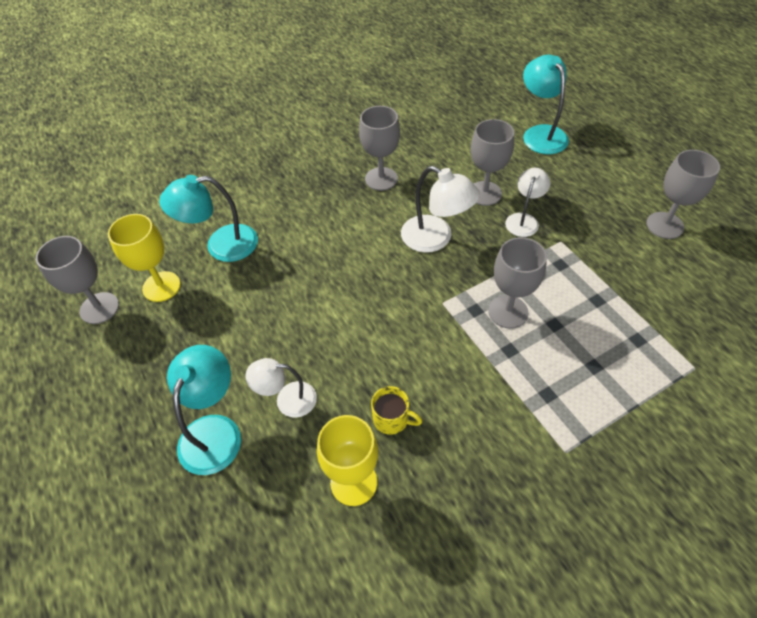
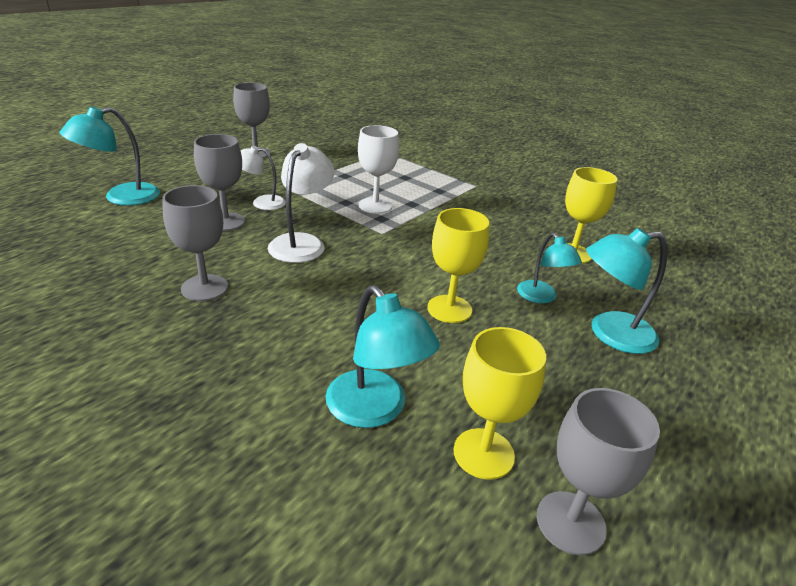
camera: 115 degrees left, 20 degrees down
white lamp [246,358,317,418] -> turquoise lamp [517,233,582,303]
yellow mug [371,386,422,435] -> none
grey goblet [488,237,547,329] -> white goblet [358,125,399,214]
none -> yellow goblet [427,208,489,323]

